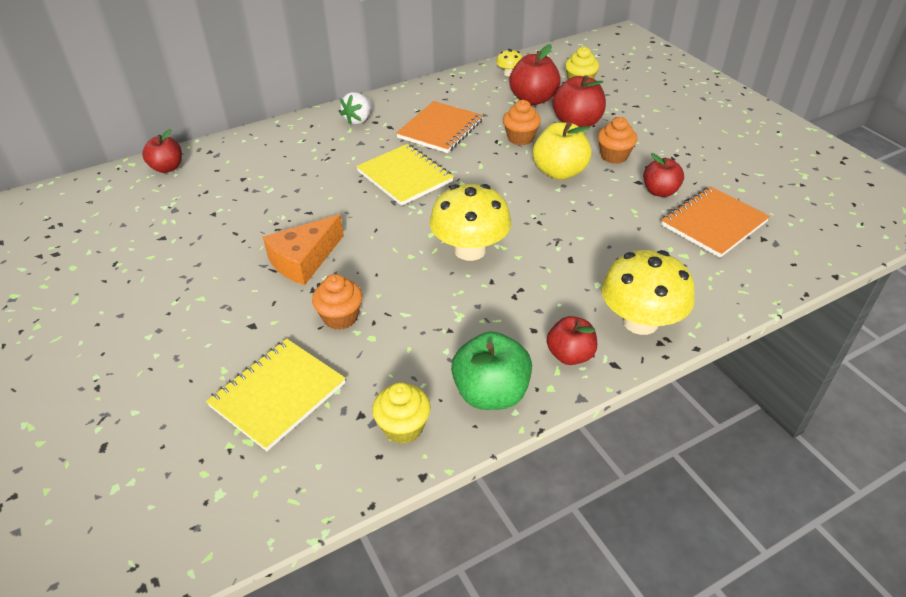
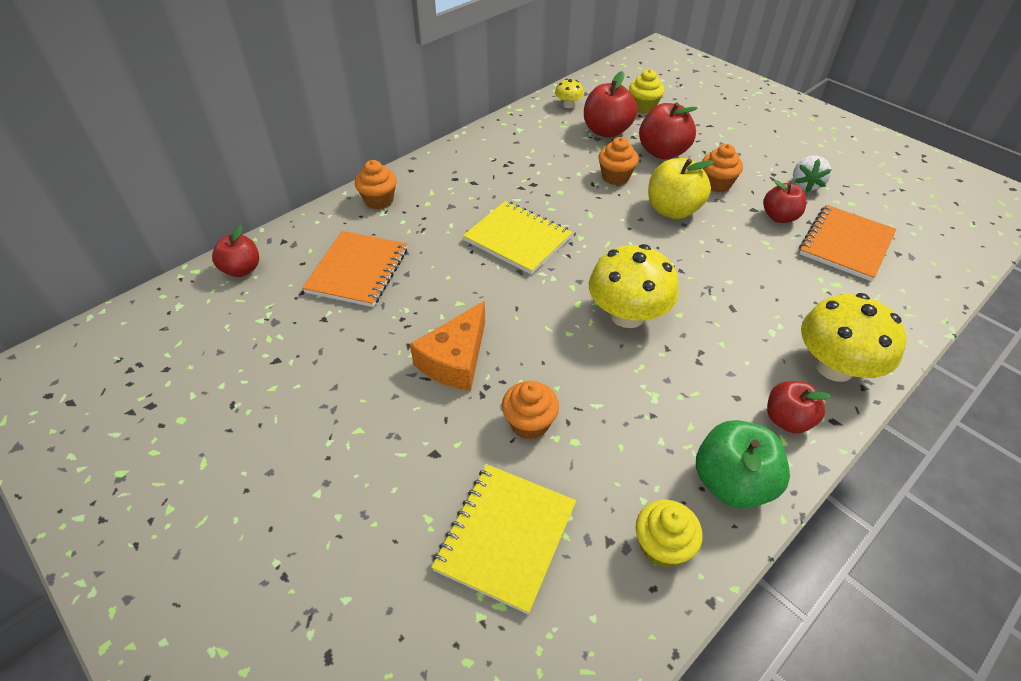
camera: 15 degrees left, 5 degrees up
white strawberry [340,92,372,125] -> white strawberry moved to [793,156,832,192]
orange notebook [396,101,483,153] -> orange notebook moved to [302,231,407,307]
none -> orange cupcake [355,160,397,209]

